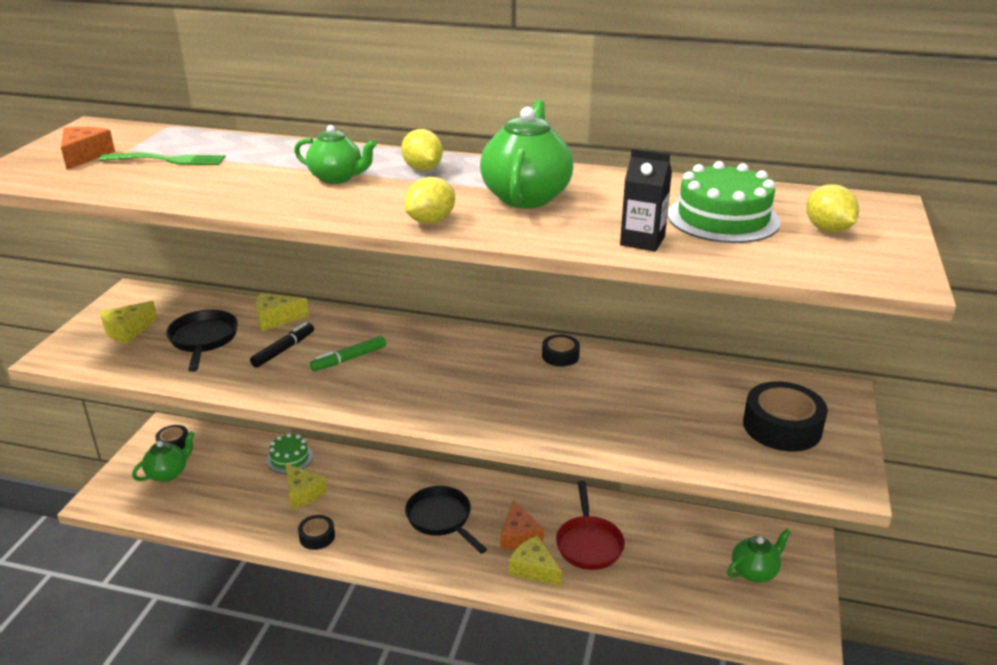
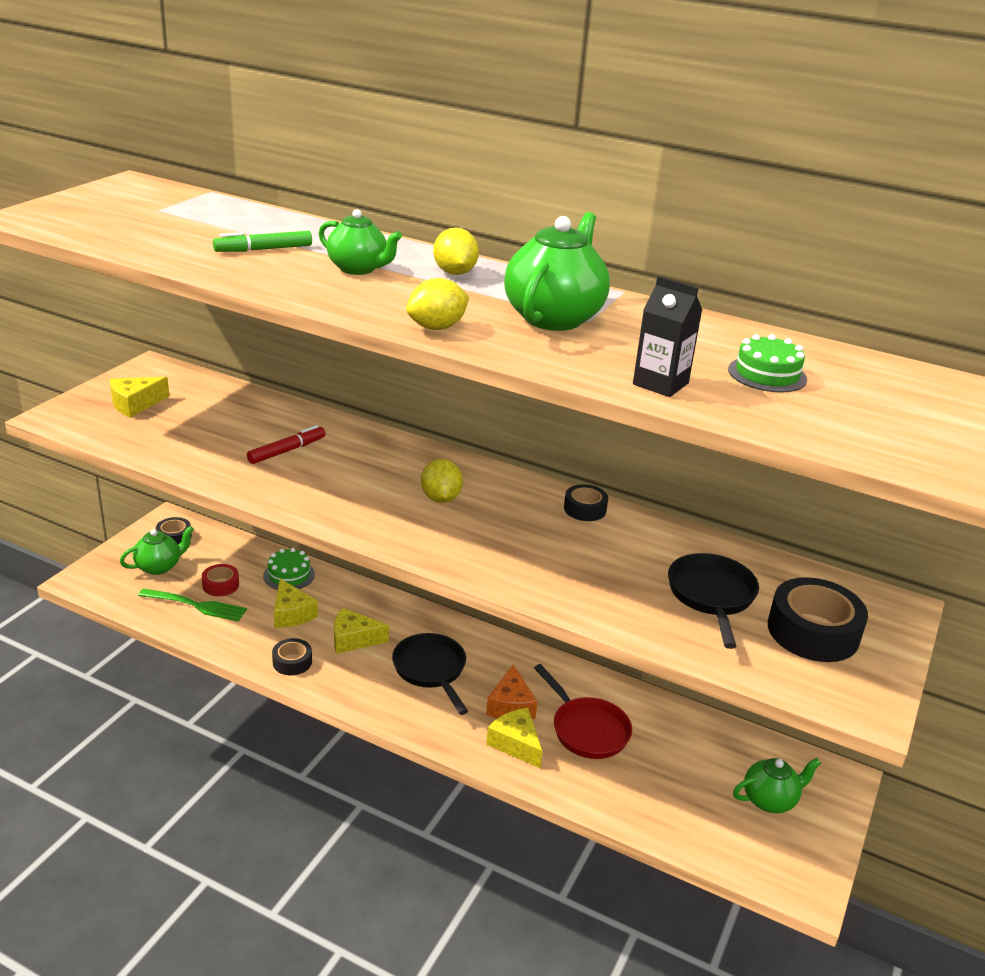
camera: 10 degrees right, 0 degrees up
orange cheese [61,127,115,170] -> none
green fork [99,153,225,165] -> green fork moved to [138,588,247,622]
black pan [166,310,238,372] -> black pan moved to [668,553,759,649]
black marker [250,322,314,368] -> red marker [247,425,325,464]
yellow cheese [255,293,309,331] -> yellow cheese moved to [334,608,389,654]
green marker [310,336,386,371] -> green marker moved to [213,231,312,252]
red pan [556,481,625,570] -> red pan turned 45 degrees counterclockwise [534,664,632,759]
green cake [668,161,781,243] -> green cake [728,334,807,393], size x0.61
yellow lemon [806,184,859,233] -> yellow lemon moved to [421,459,463,503]
none -> red tape [202,564,239,596]

